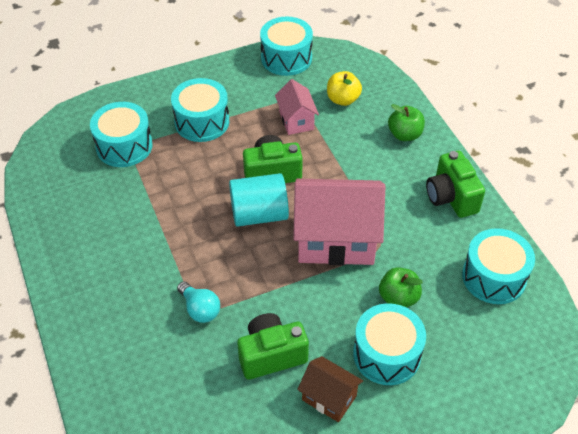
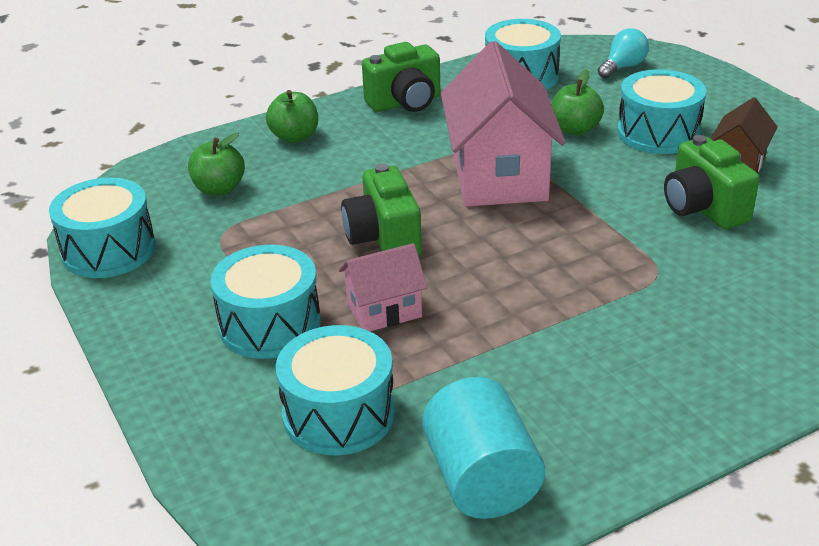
camera: 95 degrees left, 15 degrees down
turquoise light bulb [177,281,220,323] -> turquoise light bulb moved to [598,28,649,79]
turquoise cylinder [229,173,289,227] -> turquoise cylinder moved to [422,377,545,519]
pink house [275,79,319,135] -> pink house moved to [339,243,427,331]
yellow apple [327,71,362,106] -> green apple [188,133,245,196]

